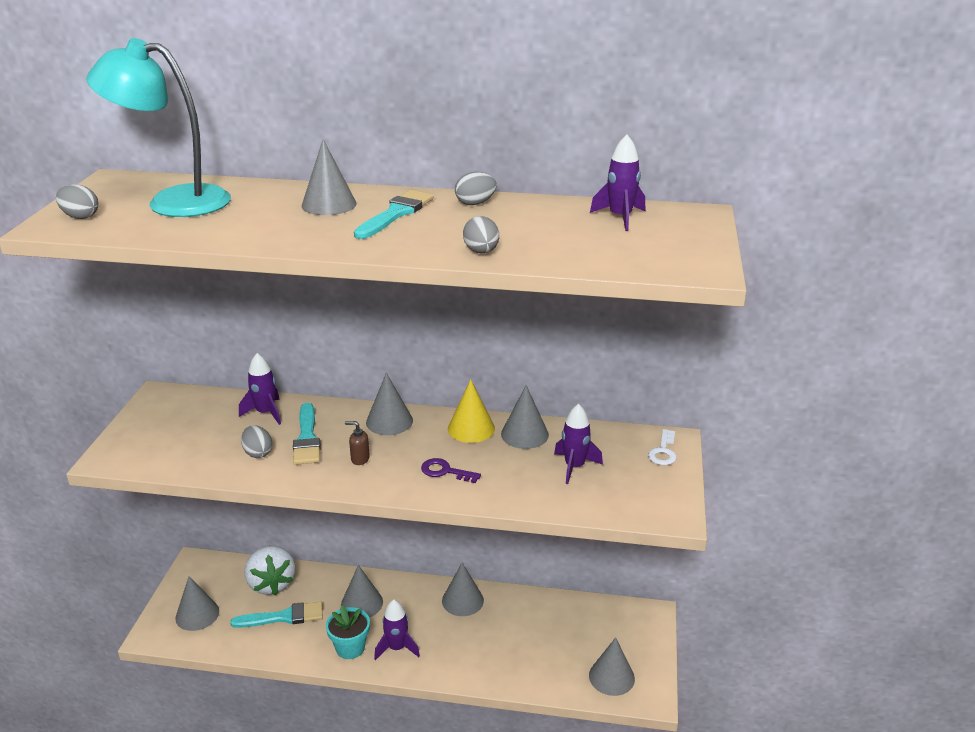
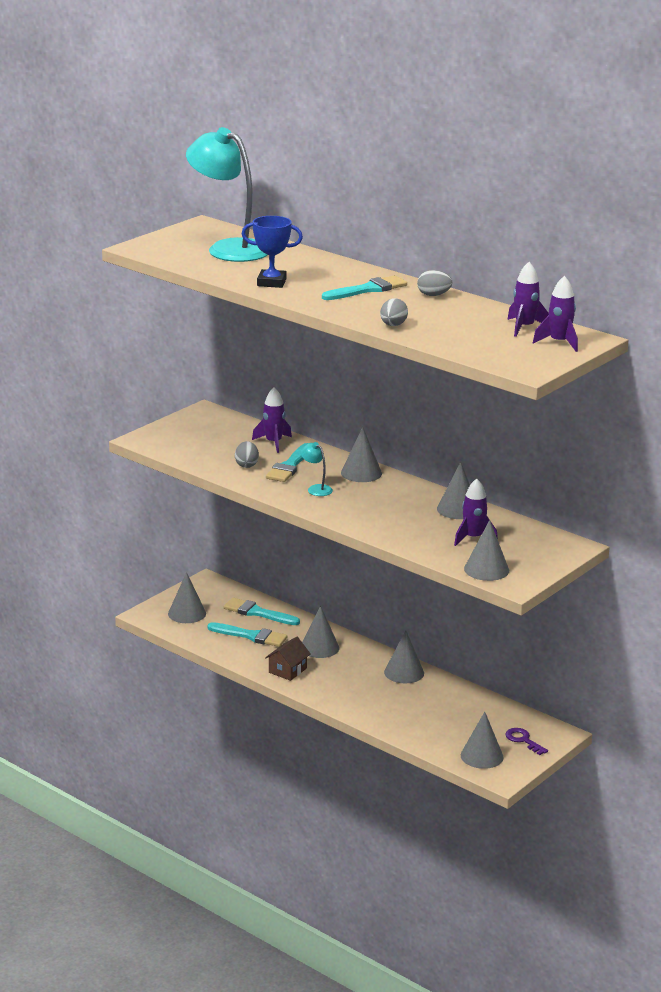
camera: 30 degrees right, 5 degrees down
grey egg [56,184,98,219] -> none
white strawberry [245,545,295,595] -> turquoise brush [224,598,300,625]
grey cone [302,139,357,215] -> grey cone moved to [464,520,509,581]
turquoise flower pot [326,606,370,659] -> brown house [265,637,311,681]
brown soap dispenser [345,421,370,465] -> turquoise lamp [300,442,333,496]
purple rocket [374,599,420,660] -> purple rocket moved to [533,276,578,352]
purple key [421,458,481,483] -> purple key moved to [505,728,548,755]
yellow cone [448,379,495,443] -> none
white key [648,429,677,465] -> none
none -> blue trophy [242,216,303,288]

